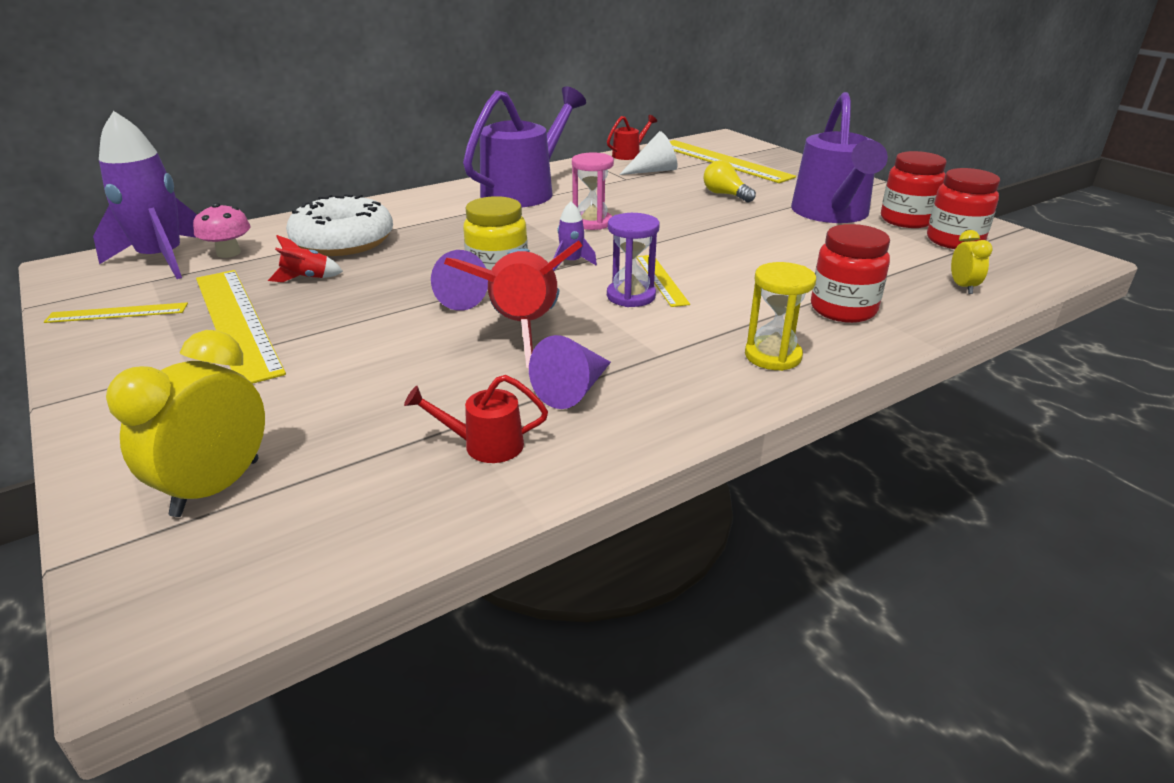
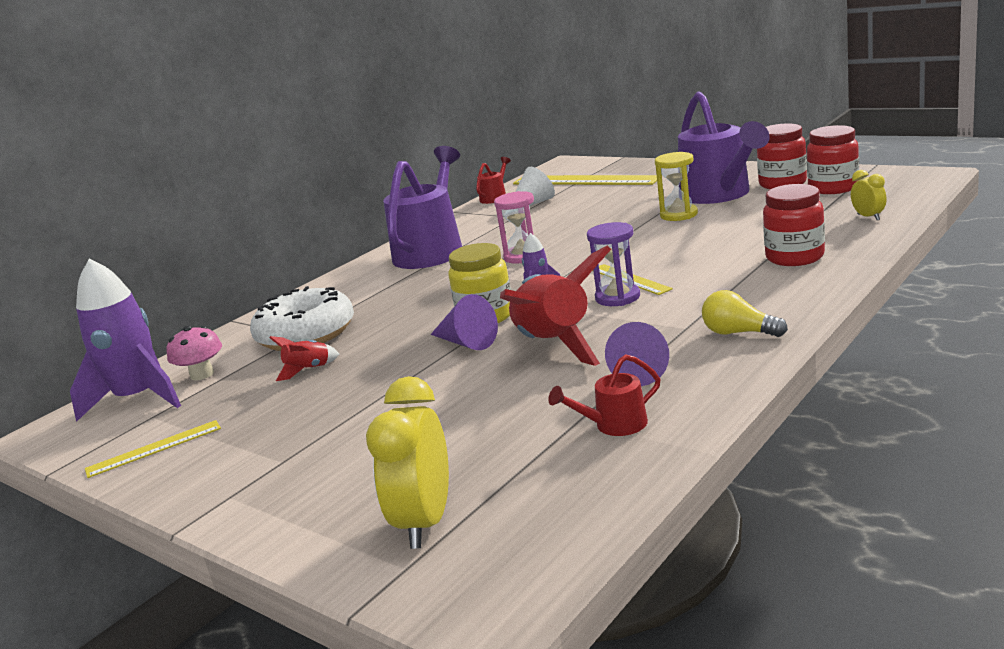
camera: 15 degrees left, 10 degrees down
yellow ruler [196,270,286,384] -> none
yellow light bulb [703,160,756,202] -> yellow light bulb moved to [702,290,788,337]
yellow hourglass [745,262,816,371] -> yellow hourglass moved to [655,152,698,221]

